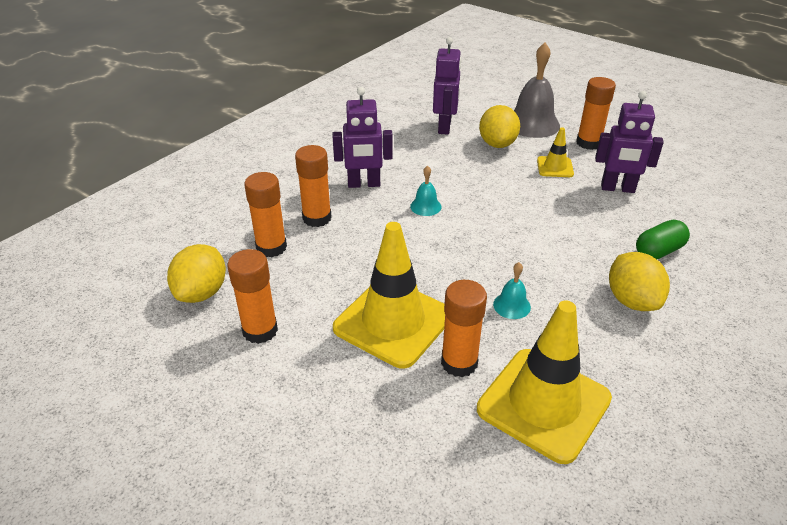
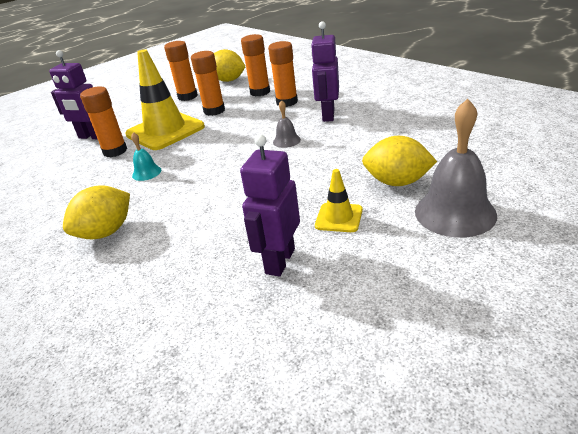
camera: 105 degrees right, 5 degrees down
turquoise bell [410,165,442,216] -> grey bell [273,100,301,148]
purple robot [433,37,462,135] -> purple robot moved to [49,50,97,139]
yellow traffic cone [477,301,612,464] -> none
orange glue stick [576,77,616,150] -> orange glue stick moved to [191,51,225,116]
yellow lemon [609,252,670,311] -> yellow lemon turned 45 degrees counterclockwise [63,185,130,239]
green capsule [636,220,690,259] -> none

